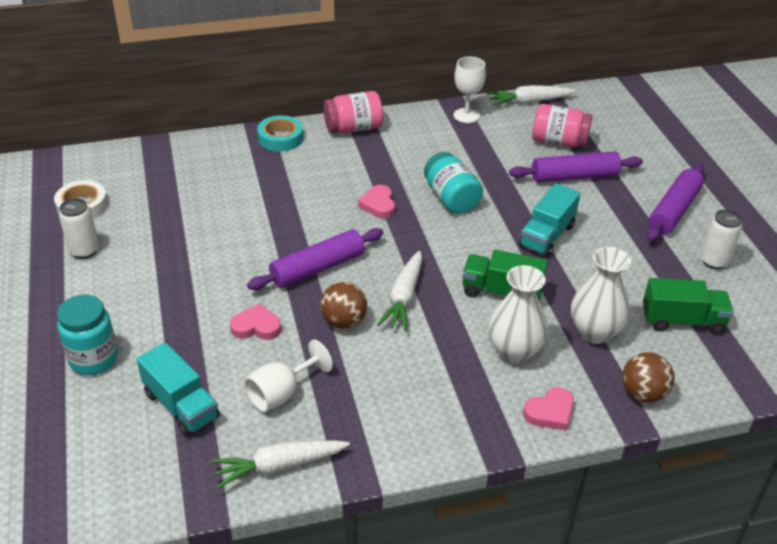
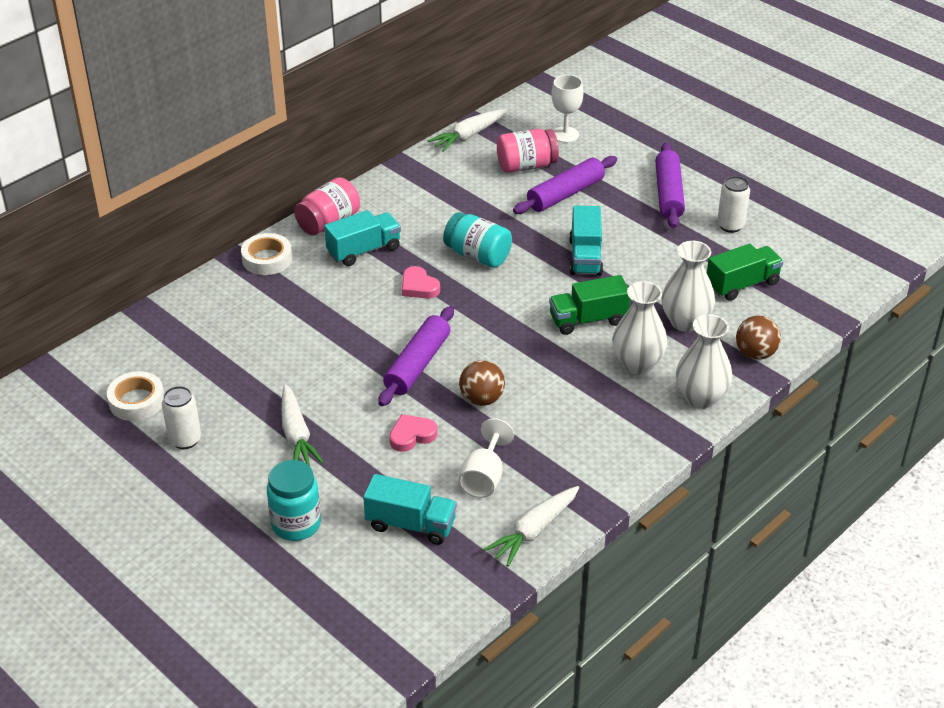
camera: 30 degrees left, 0 degrees up
turquoise tape [257,115,303,152] -> white tape [241,233,292,275]
white carrot [377,251,422,331] -> white carrot moved to [281,384,324,466]
white goblet [454,57,486,123] -> white goblet moved to [551,75,583,143]
pink heart [523,387,574,431] -> white vase [676,314,732,409]
none -> turquoise truck [324,210,401,266]

